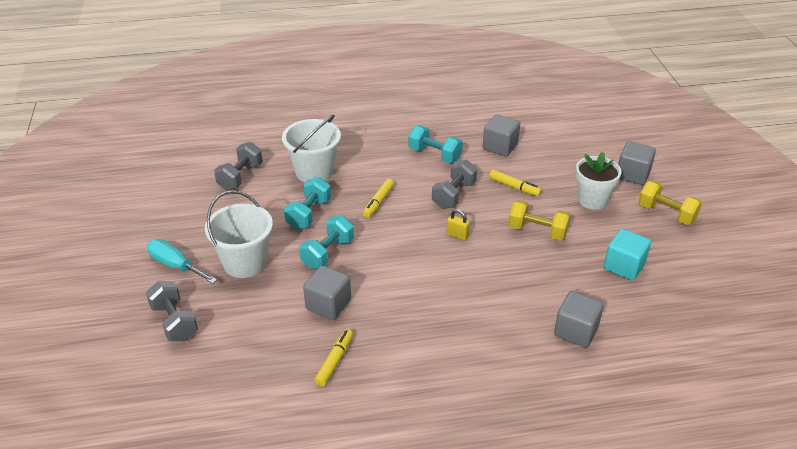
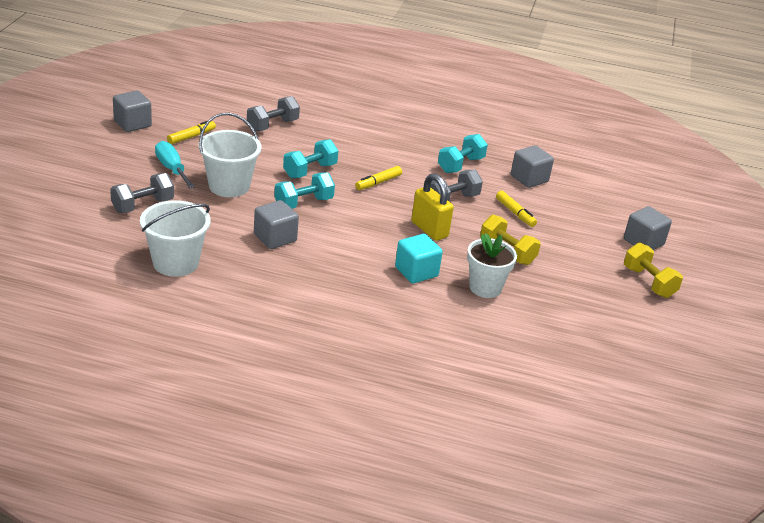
camera: 20 degrees right, 5 degrees down
grey dumbbell [146,281,198,341] -> grey dumbbell turned 60 degrees clockwise [110,173,174,213]
white bucket [282,115,341,182] -> white bucket moved to [140,200,210,277]
yellow marker [314,329,353,386] -> yellow marker moved to [167,121,216,144]
turquoise dumbbell [409,126,463,163] -> turquoise dumbbell turned 75 degrees clockwise [438,134,488,173]
yellow padlock [446,209,470,240] -> yellow padlock [411,173,454,241], size x1.93
grey cube [554,291,604,348] -> grey cube moved to [113,90,152,132]
white flower pot [576,152,621,210] -> white flower pot moved to [467,234,517,298]
turquoise cube [604,229,651,281] -> turquoise cube moved to [395,234,443,283]

